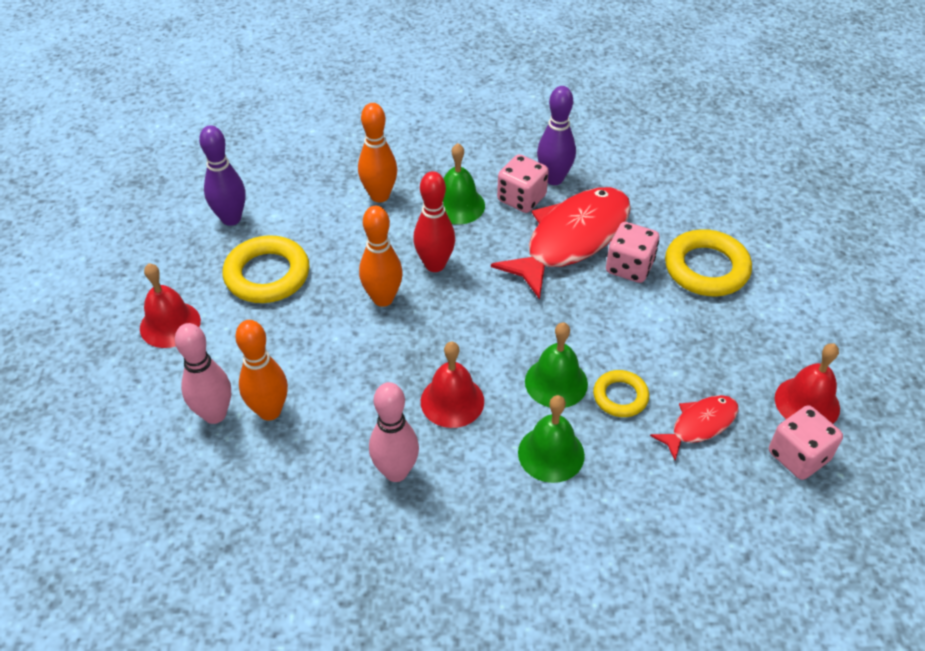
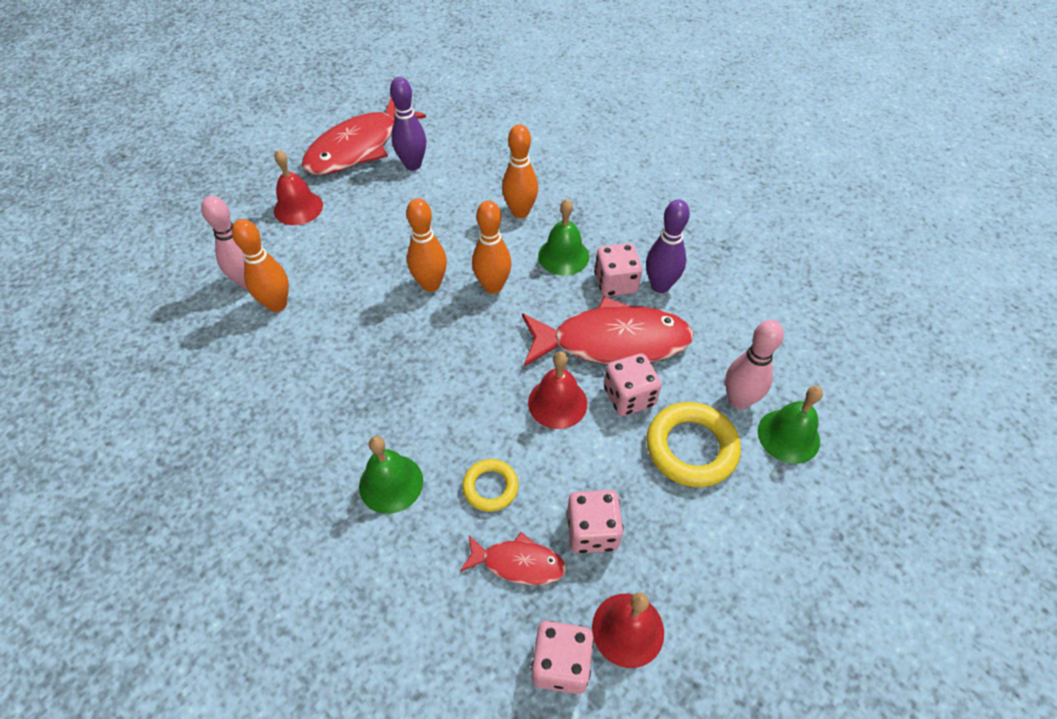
camera: 45 degrees right, 5 degrees up
yellow ring [222,235,309,303] -> none
pink bowling pin [369,382,419,482] -> pink bowling pin moved to [725,320,784,409]
red bowling pin [413,171,455,272] -> orange bowling pin [472,200,512,294]
red bell [421,342,484,428] -> red bell moved to [528,351,587,429]
green bell [525,322,588,408] -> green bell moved to [758,386,823,464]
none -> red fish [302,97,426,175]
none -> pink dice [567,490,624,553]

